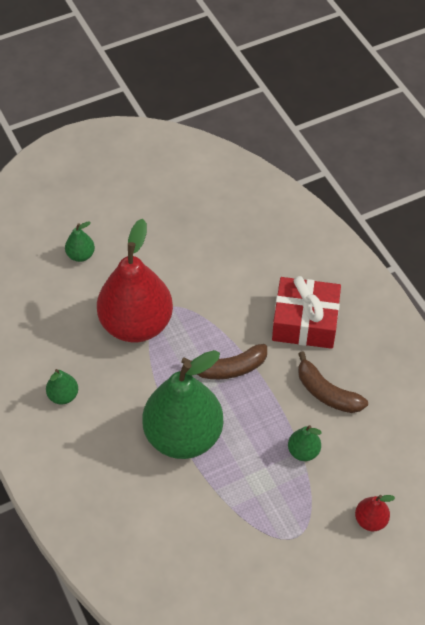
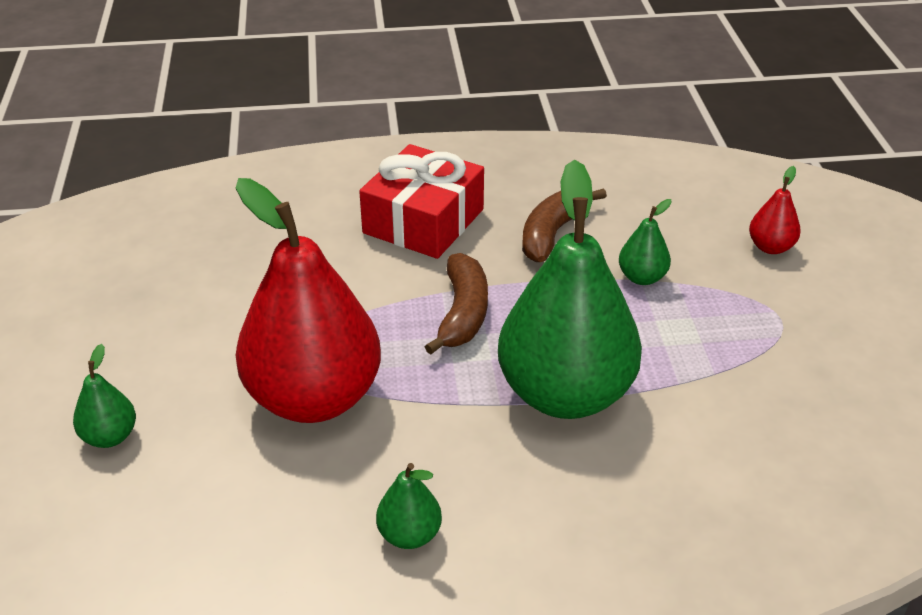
camera: 70 degrees left, 15 degrees down
brown banana [298,351,368,413] -> brown banana turned 150 degrees clockwise [522,188,607,262]

